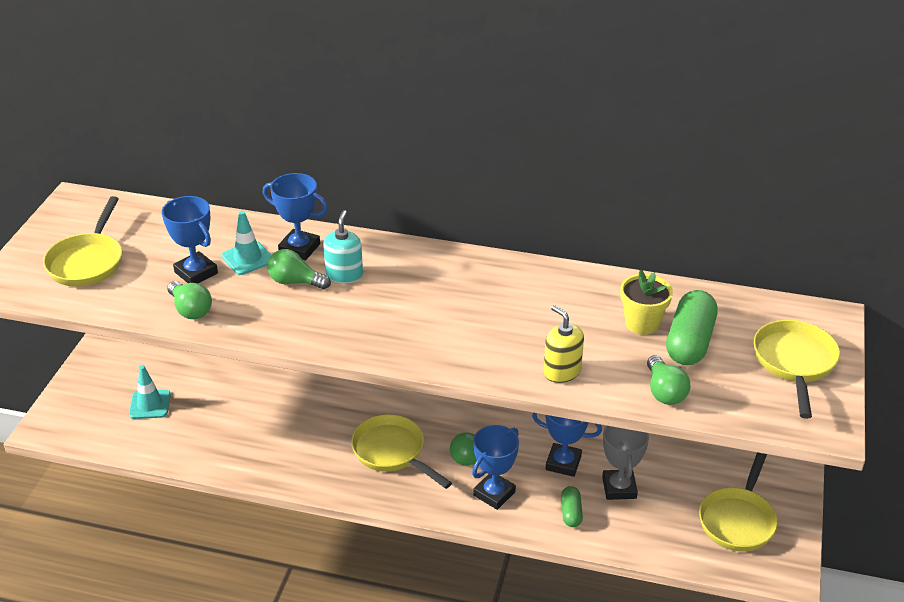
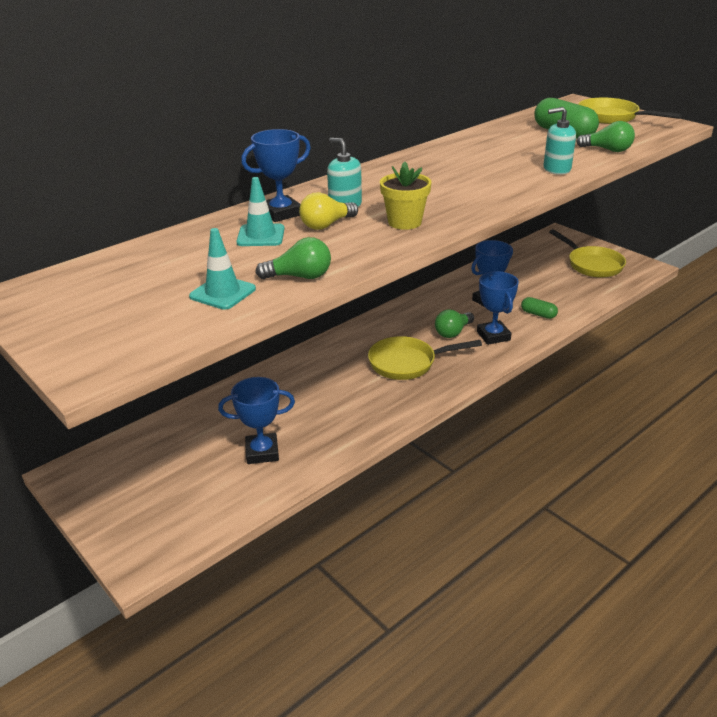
camera: 55 degrees left, 5 degrees down
yellow pan [43,196,122,287] -> none
turquoise traffic cone [129,365,171,419] -> turquoise traffic cone moved to [189,228,256,310]
blue trophy [162,196,218,283] -> blue trophy moved to [218,377,295,464]
green light bulb [268,249,331,289] -> yellow light bulb [299,192,358,230]
yellow soap dispenser [543,305,584,383] -> turquoise soap dispenser [543,107,576,175]
grey trophy [602,426,649,500] -> none
yellow flower pot [620,270,673,335] -> yellow flower pot moved to [380,161,432,230]

